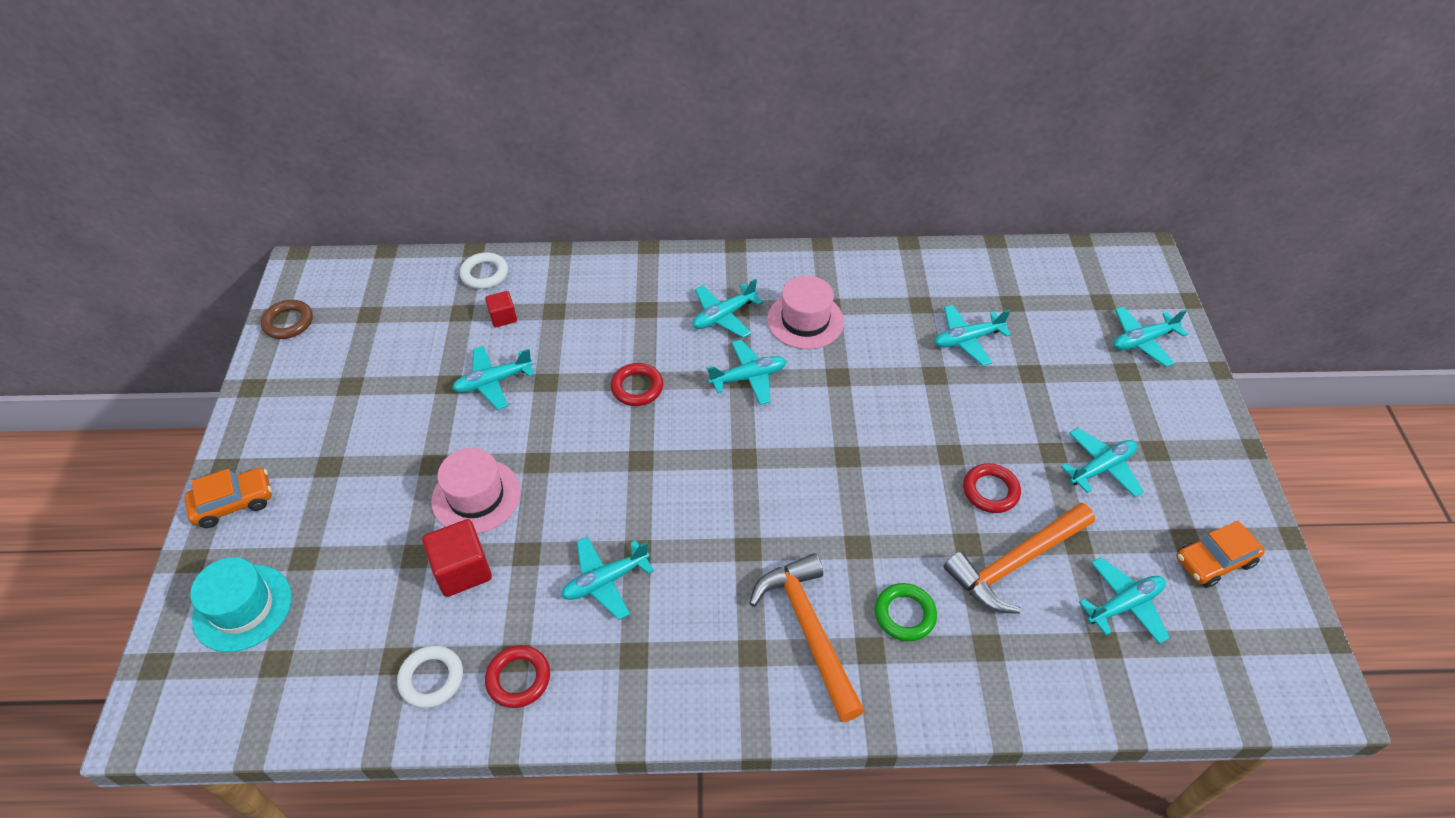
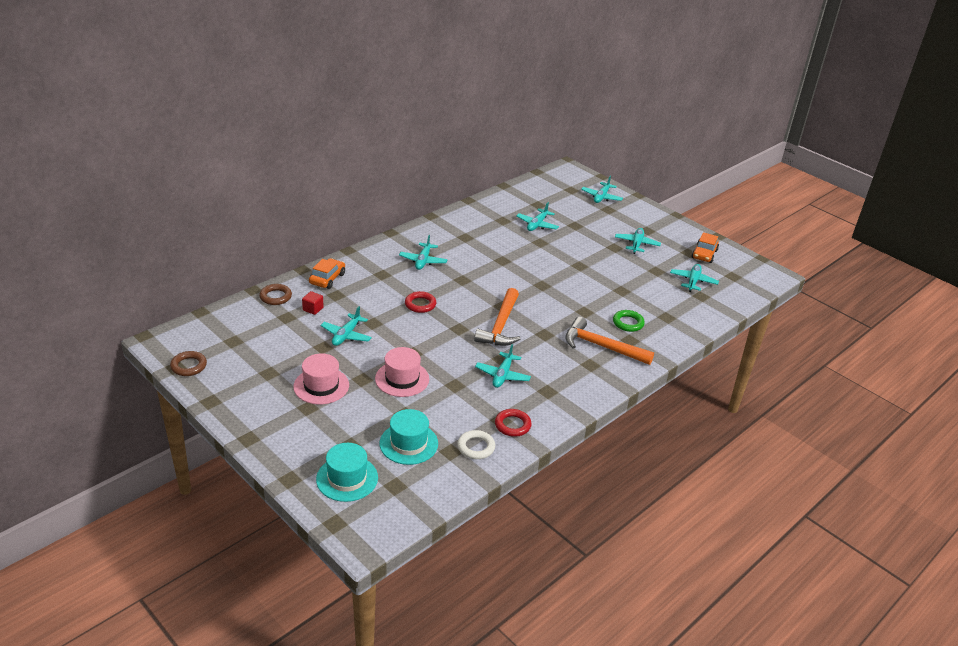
camera: 45 degrees left, 15 degrees down
orange car [184,467,272,528] -> orange car moved to [309,258,345,289]
red cube [422,519,492,597] -> none
white ring [460,252,508,289] -> brown ring [259,284,292,305]
turquoise plane [706,340,786,405] -> none
pink hat [767,276,844,349] -> pink hat moved to [293,353,349,404]
orange hammer [944,503,1095,614] -> orange hammer moved to [474,288,520,346]
red ring [963,463,1021,513] -> none
none -> turquoise hat [380,409,438,465]

